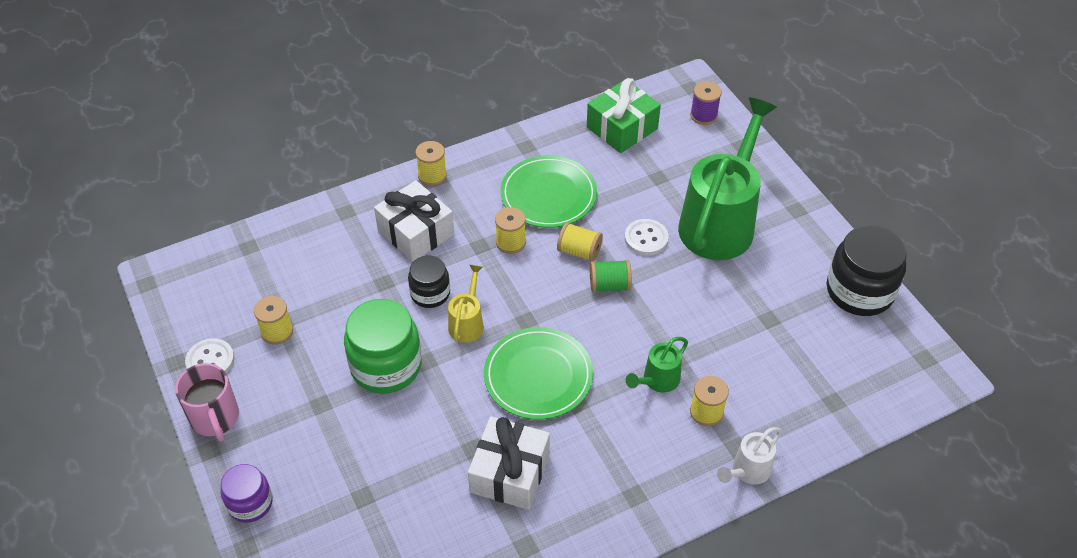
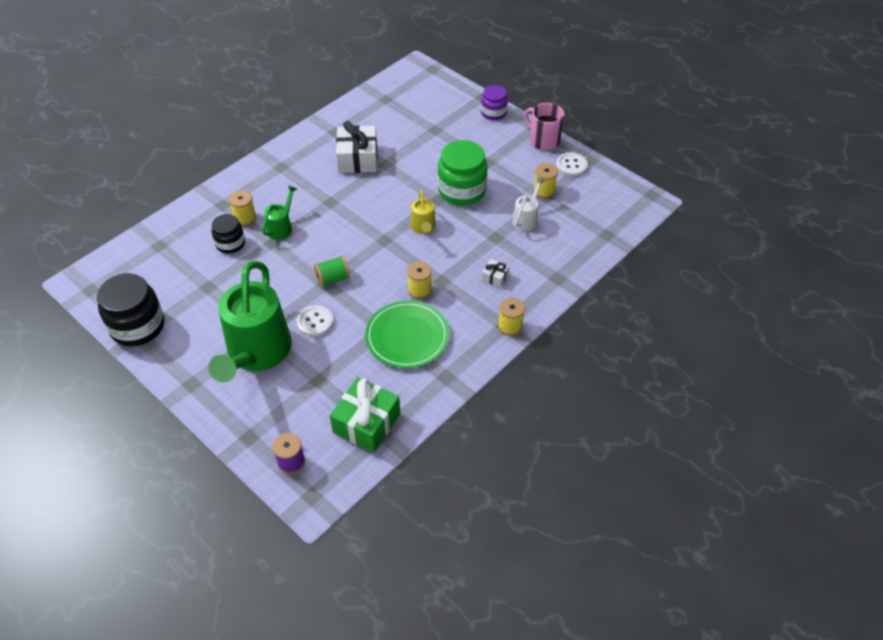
camera: 160 degrees right, 0 degrees up
white gift [374,180,454,262] -> white gift [482,259,509,288], size x0.46
black jar [408,256,450,308] -> black jar moved to [212,214,245,253]
green plate [484,327,593,420] -> none
yellow spool [557,222,603,262] -> none
white watering can [717,427,782,485] -> white watering can moved to [512,177,545,231]

